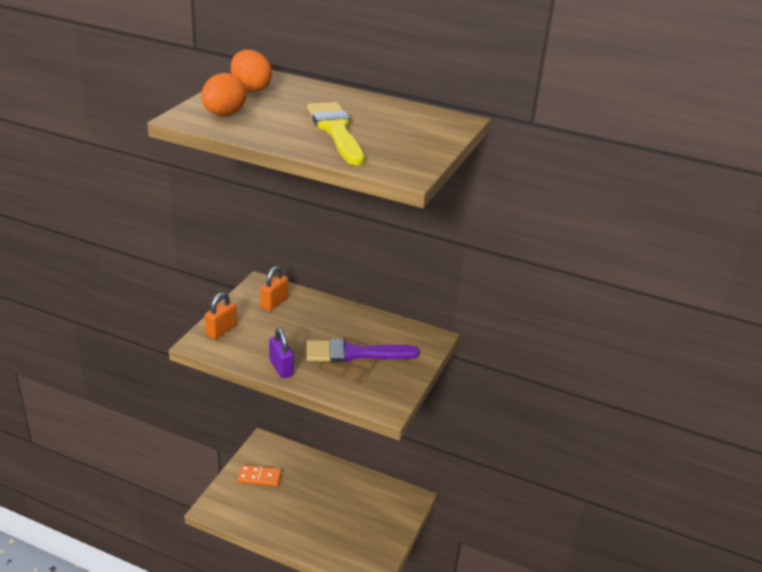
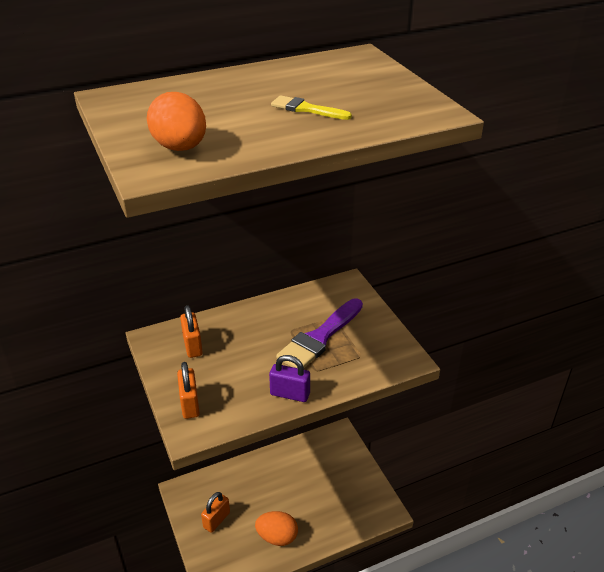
camera: 45 degrees left, 5 degrees up
orange egg [231,50,272,92] -> orange egg moved to [255,511,298,546]
orange domino [238,465,282,486] -> orange padlock [201,492,230,533]
yellow brush [307,102,365,166] -> yellow brush [271,95,352,120], size x0.52

